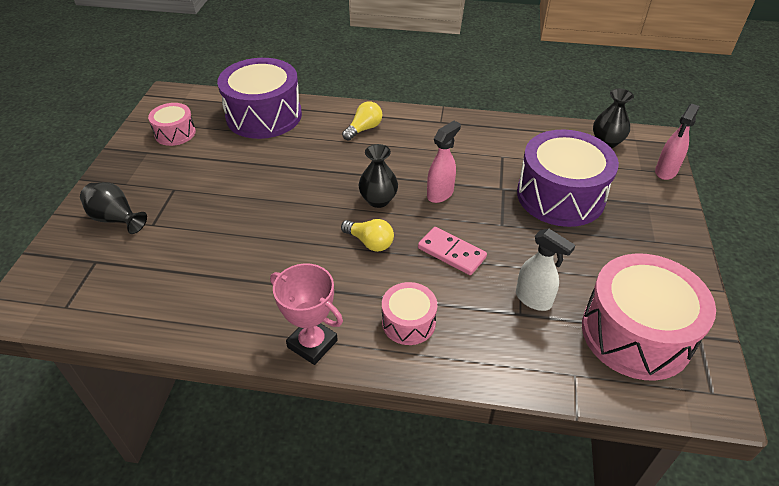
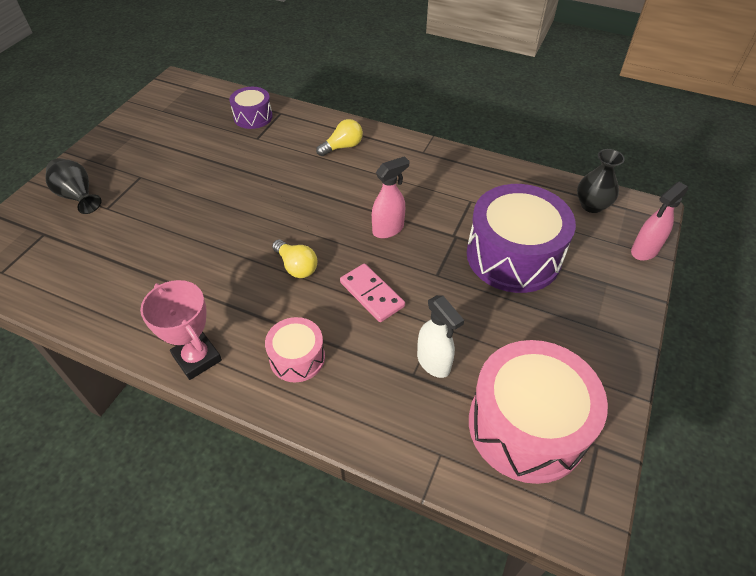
camera: 15 degrees right, 5 degrees up
pink drum [148,103,196,146] -> none
purple drum [217,58,302,139] -> purple drum [229,87,273,129], size x0.51
black vase [358,144,398,208] -> none

